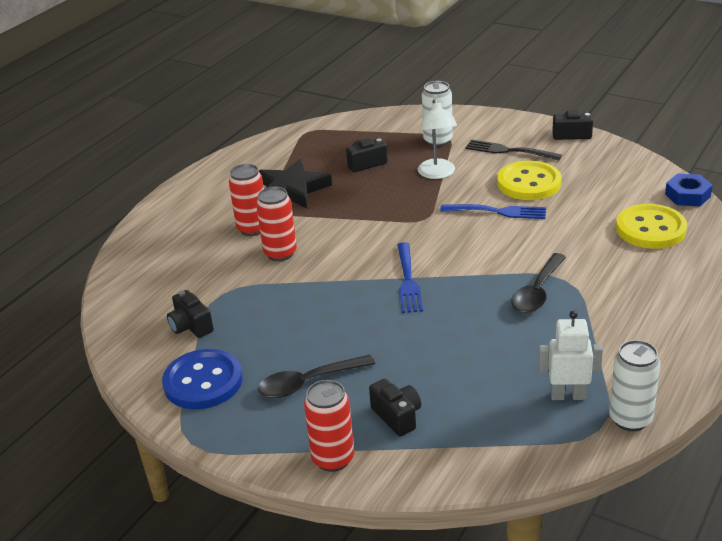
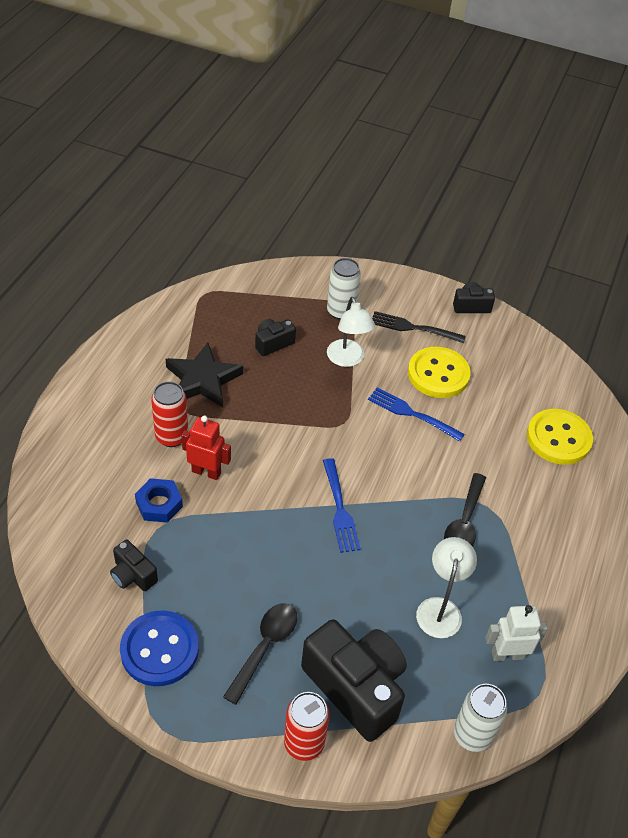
camera: 15 degrees left, 15 degrees up
red can [256,187,297,261] -> red robot [182,415,231,480]
black spoon [258,355,375,398] -> black spoon turned 150 degrees clockwise [223,603,297,705]
black camera [369,379,421,437] -> black camera [301,619,407,742], size x2.09
blue fork [440,204,546,219] -> blue fork turned 150 degrees counterclockwise [368,388,464,442]
white can [609,340,660,431] -> white can moved to [454,684,507,752]
blue nut [665,173,713,206] -> blue nut moved to [135,478,183,523]
none -> white lamp [416,537,477,638]

